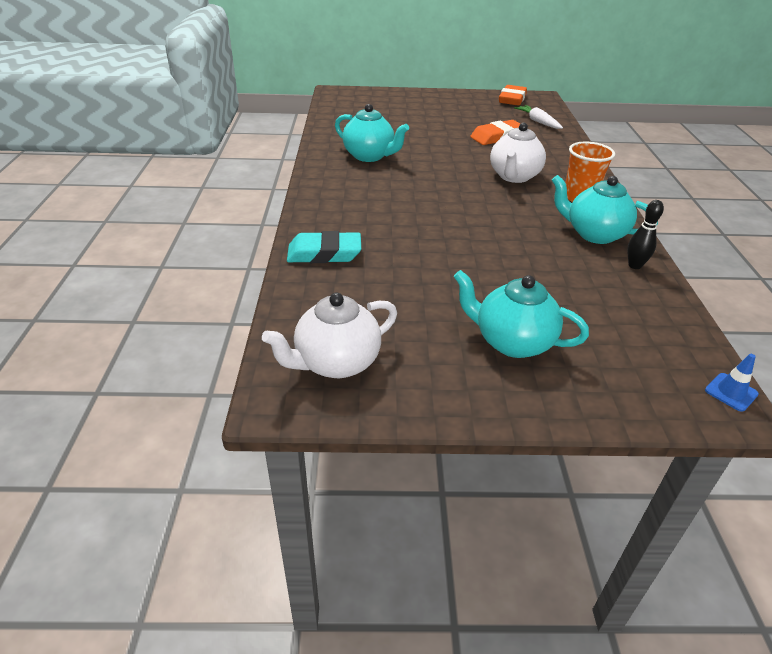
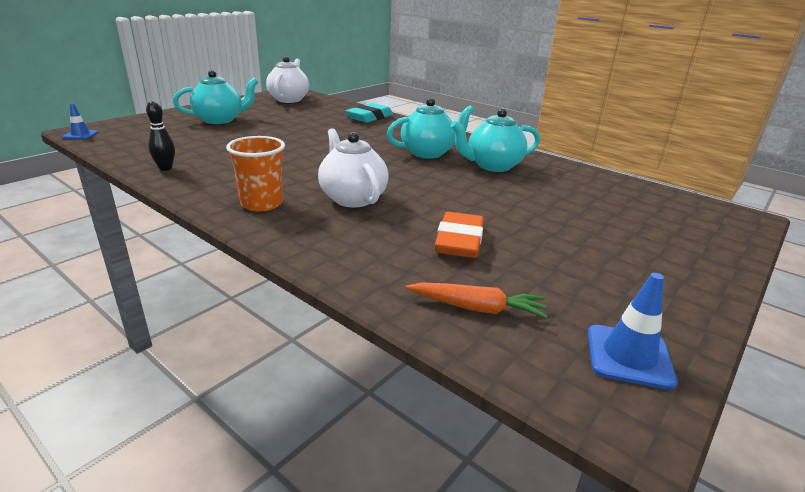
camera: 130 degrees right, 10 degrees down
orange eraser [499,85,527,106] -> blue traffic cone [588,273,678,390]
white carrot [514,105,563,129] -> orange carrot [405,282,547,318]
turquoise teapot [552,175,658,244] -> turquoise teapot moved to [387,98,474,159]

